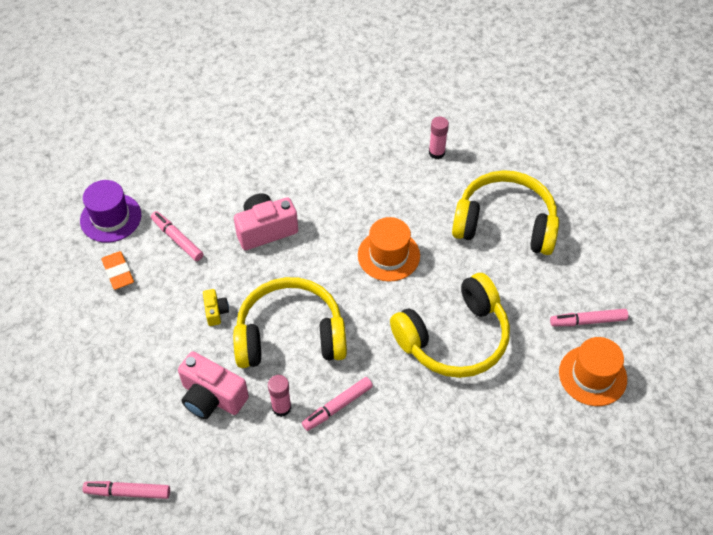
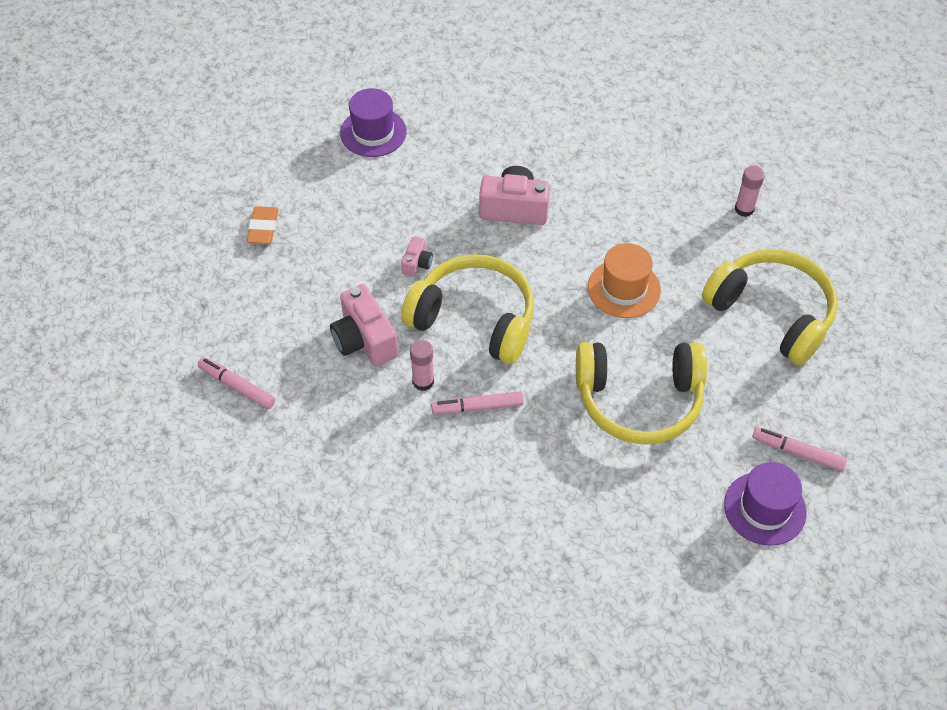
camera: 30 degrees right, 0 degrees up
orange eraser [101,251,134,290] -> orange eraser moved to [247,206,279,244]
pink marker [151,211,203,261] -> none
yellow camera [203,289,229,326] -> pink camera [401,236,433,277]
orange hat [559,337,627,406] -> purple hat [724,462,807,546]

